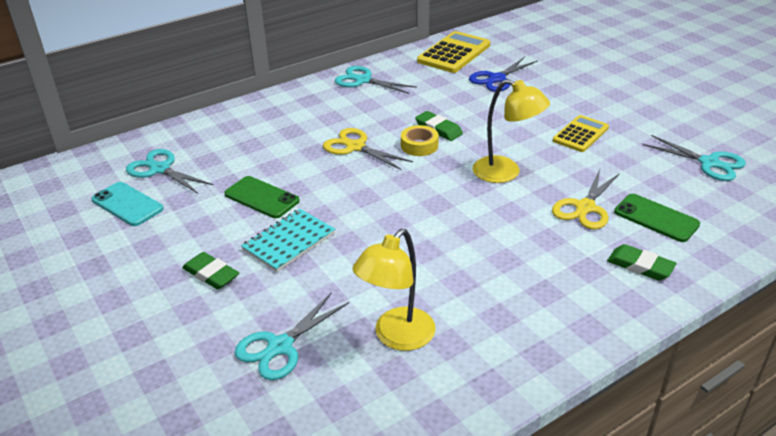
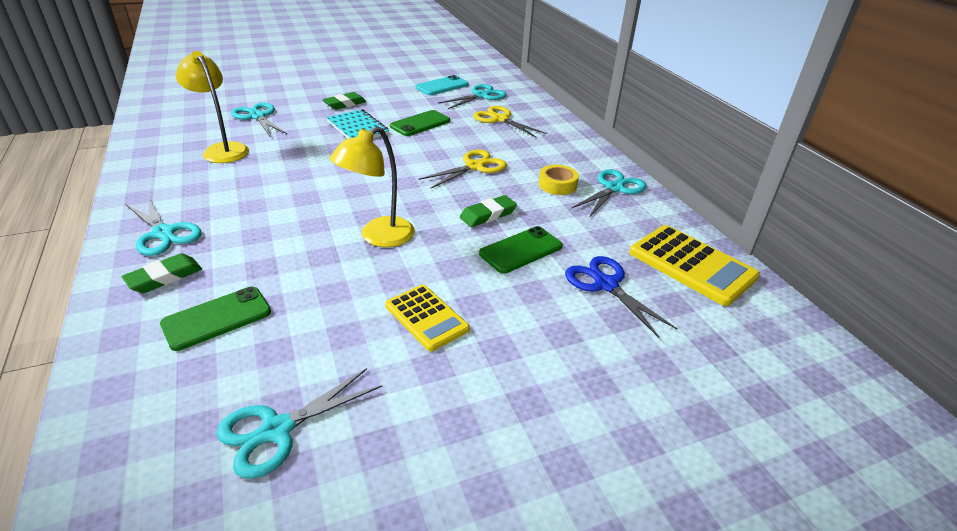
camera: 100 degrees right, 0 degrees up
yellow tape [401,125,439,156] -> yellow tape moved to [539,165,579,195]
yellow scissors [552,170,620,229] -> yellow scissors moved to [473,106,547,138]
none -> turquoise scissors [125,197,202,256]
none -> green phone [479,226,563,273]

